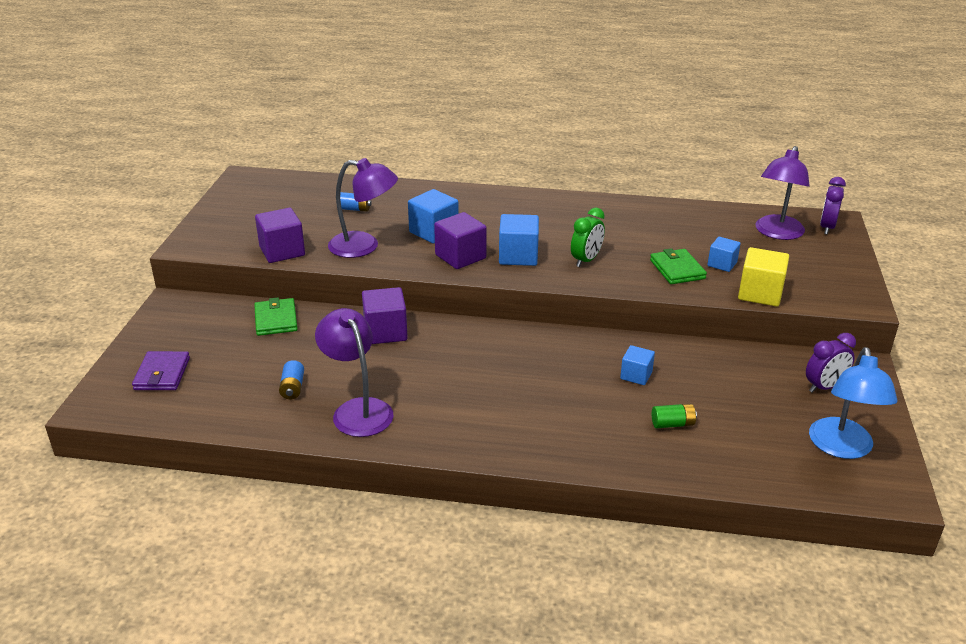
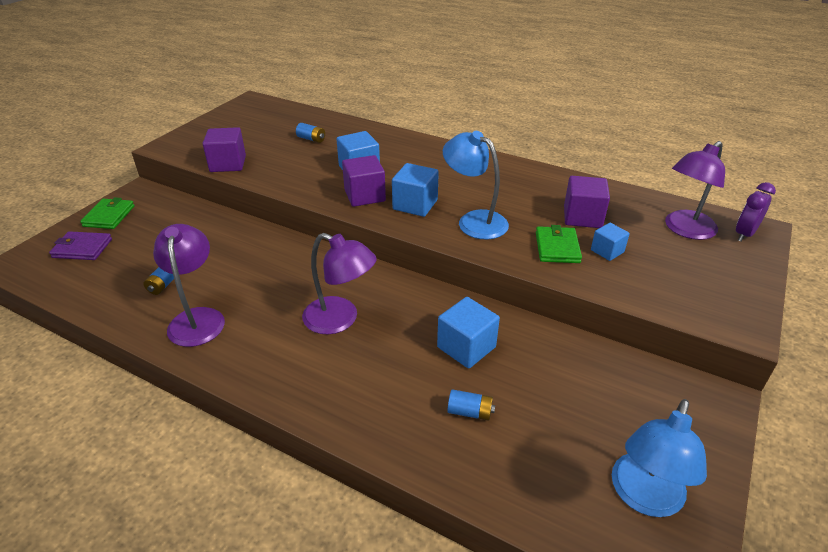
camera: 20 degrees right, 5 degrees up
purple wallet [132,351,190,390] -> purple wallet turned 75 degrees clockwise [49,231,112,260]
green wallet [254,297,298,336] -> green wallet moved to [80,197,134,229]
purple lamp [328,158,398,258] -> purple lamp moved to [302,233,377,334]
purple cube [362,287,408,344] -> purple cube moved to [564,176,610,228]
green clock [571,208,605,267] -> blue lamp [443,131,509,239]
blue cube [620,345,655,385] -> blue cube [437,297,500,368], size x1.62
green battery [652,404,697,428] -> blue battery [447,389,495,421]
yellow cube [738,247,789,307] -> none
purple clock [806,333,856,393] -> none

